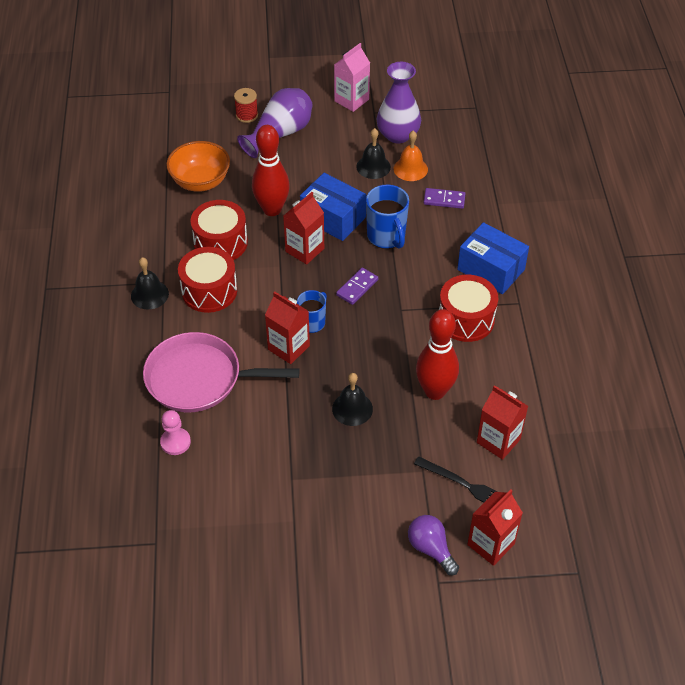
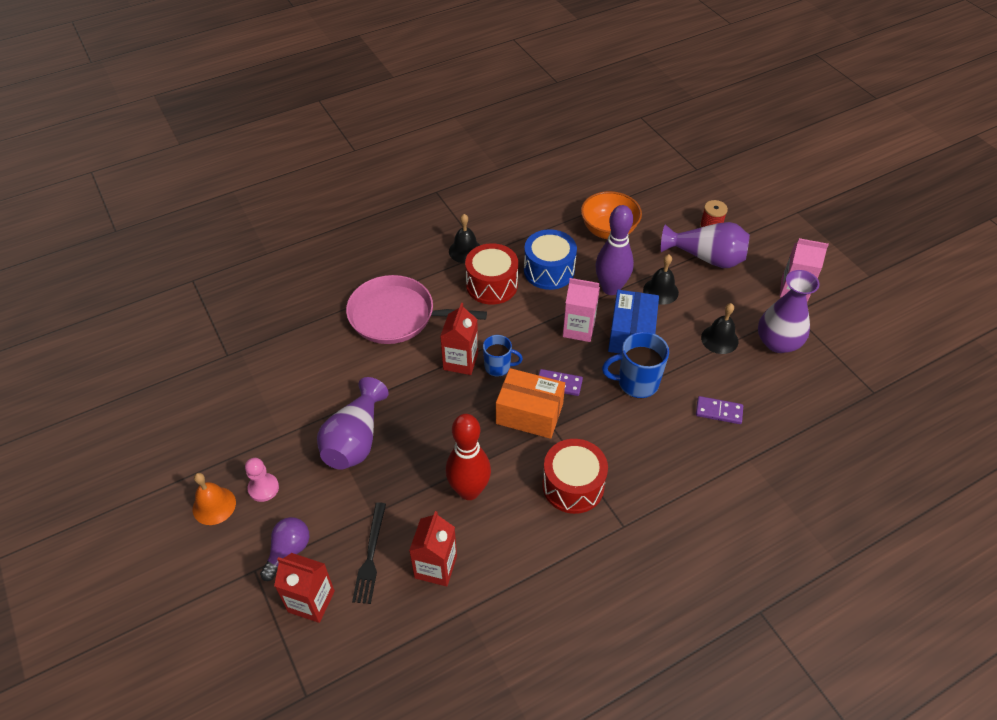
camera: 65 degrees right, 0 degrees up
pink pan [143,332,300,412] -> pink pan turned 60 degrees counterclockwise [346,275,487,344]
pink pawn [160,410,191,455] -> pink pawn moved to [245,458,279,502]
red drum [190,200,248,260] -> blue drum [524,229,577,290]
red bowling pin [252,125,290,216] -> purple bowling pin [596,205,634,295]
red carton [283,192,324,264] -> pink carton [563,278,600,342]
black bell [332,373,373,426] -> black bell moved to [643,254,679,305]
blue mug [366,185,409,249] -> blue mug turned 45 degrees clockwise [602,332,669,398]
orange bell [394,131,428,181] -> orange bell moved to [193,473,236,525]
purple domino [424,188,466,209] -> purple domino turned 60 degrees counterclockwise [696,396,743,424]
blue box [457,222,529,294] -> none
none -> purple vase [317,377,389,470]
none -> orange box [496,368,565,439]

